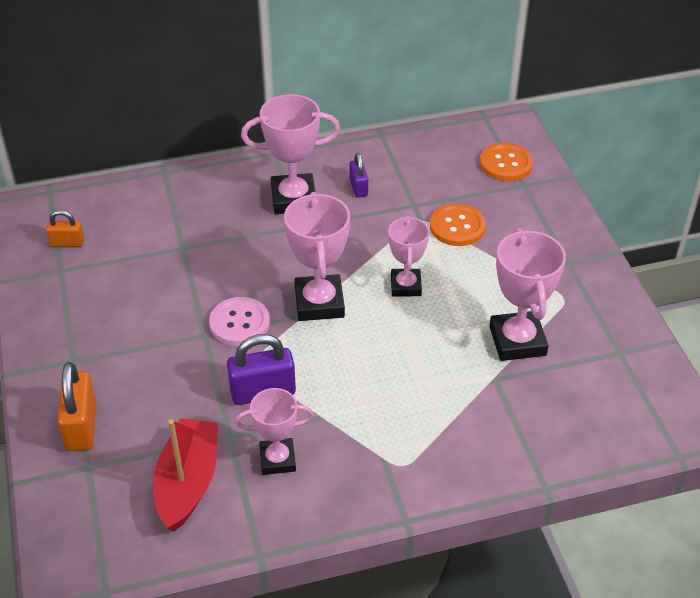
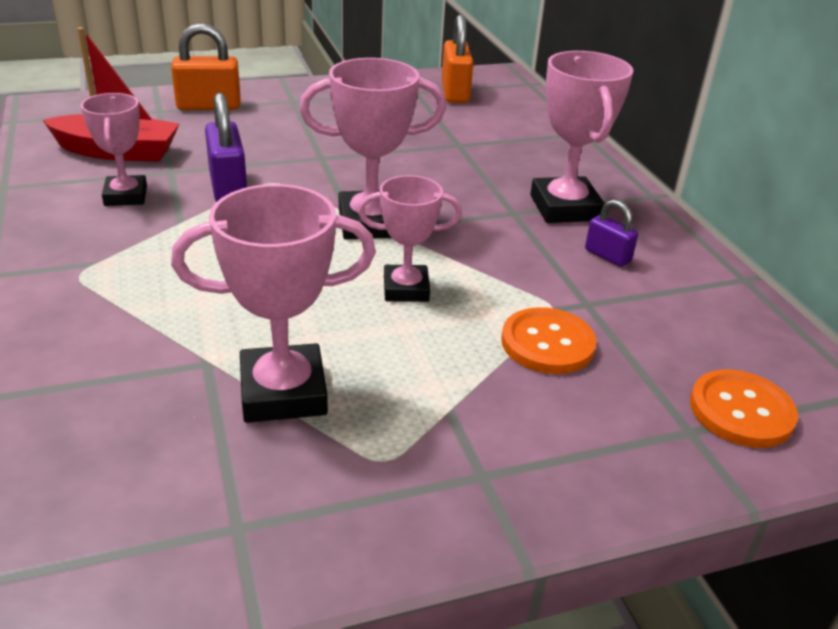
camera: 85 degrees right, 10 degrees down
orange padlock [46,210,84,247] -> orange padlock [441,14,473,103], size x1.71
pink button [209,297,270,346] -> none
purple padlock [349,153,368,198] -> purple padlock turned 60 degrees clockwise [585,200,638,267]

